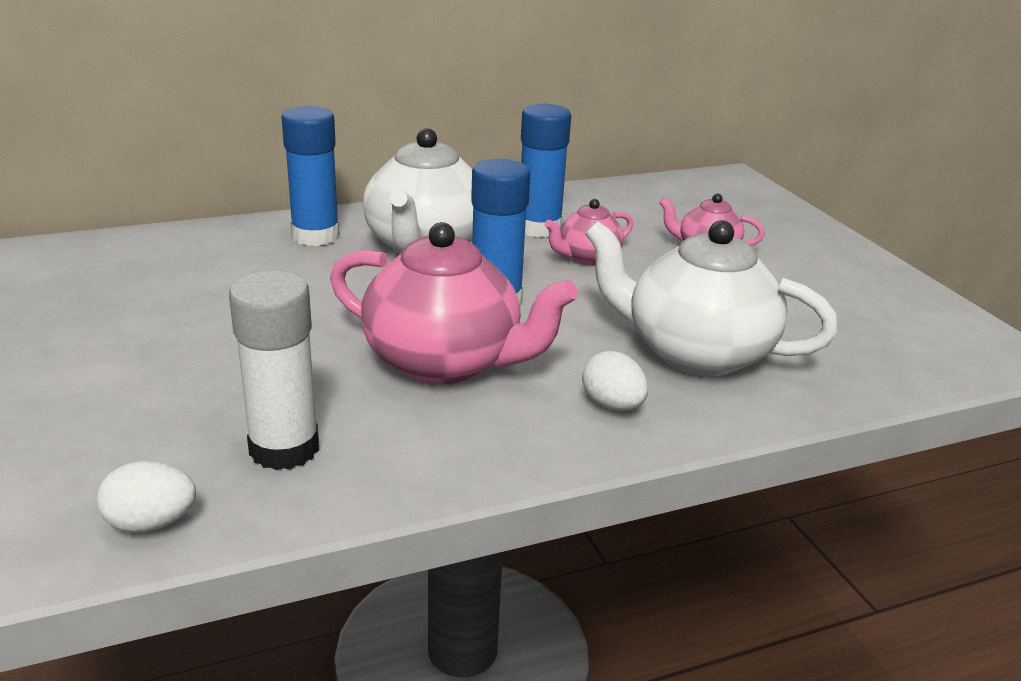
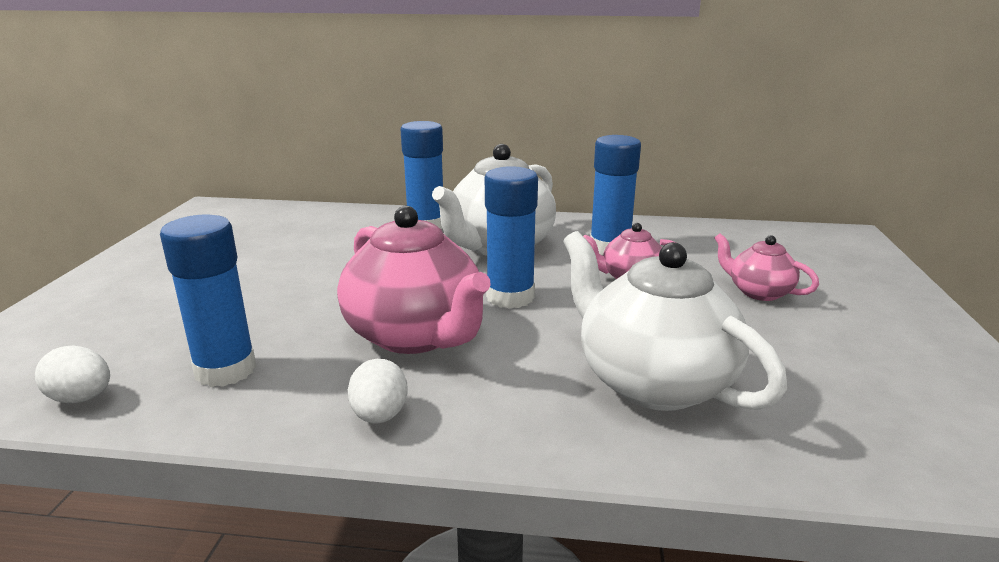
camera: 30 degrees right, 5 degrees down
white glue stick [229,270,319,470] -> blue glue stick [160,215,256,387]
white egg [582,351,648,411] -> white egg moved to [348,359,408,424]

